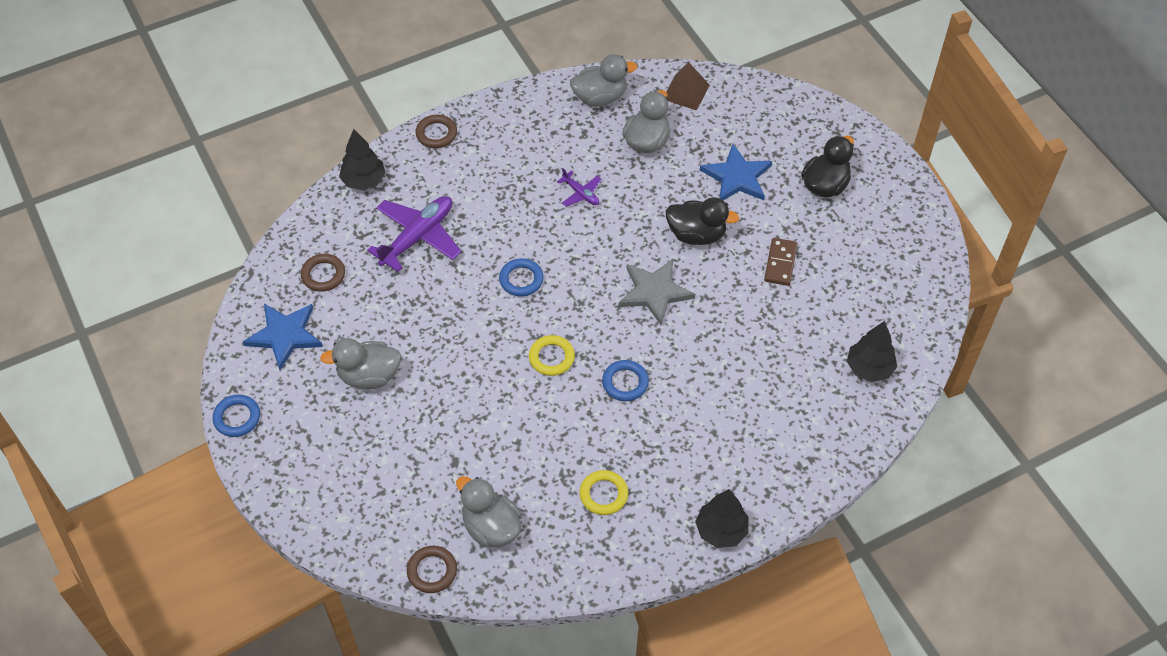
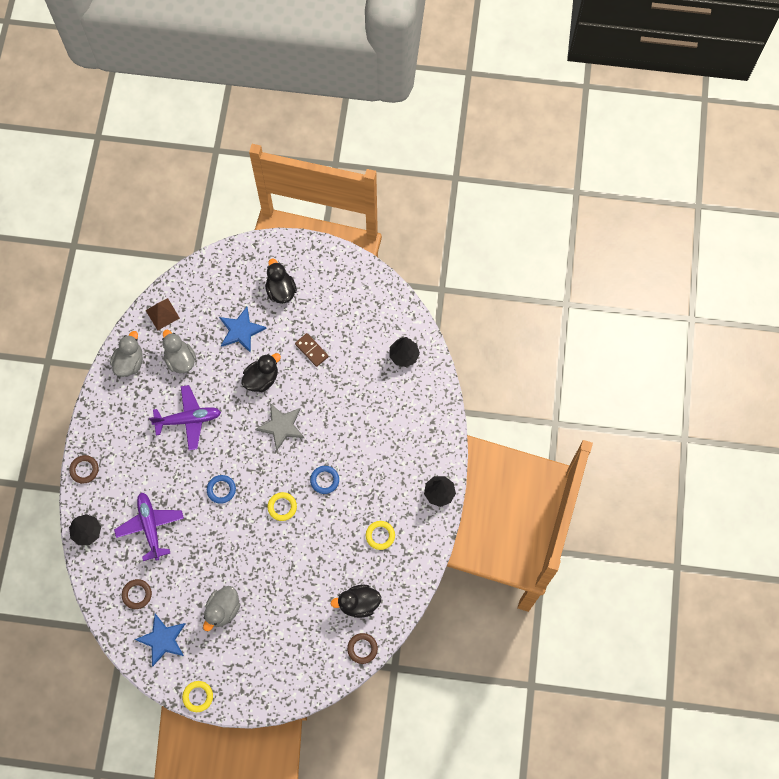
camera: 55 degrees left, 15 degrees up
blue ring [213,395,260,437] -> yellow ring [182,681,213,712]
grey duck [456,476,522,547] -> black duck [331,585,381,618]
purple plane [557,168,601,207] -> purple plane [149,385,221,450], size x2.01

